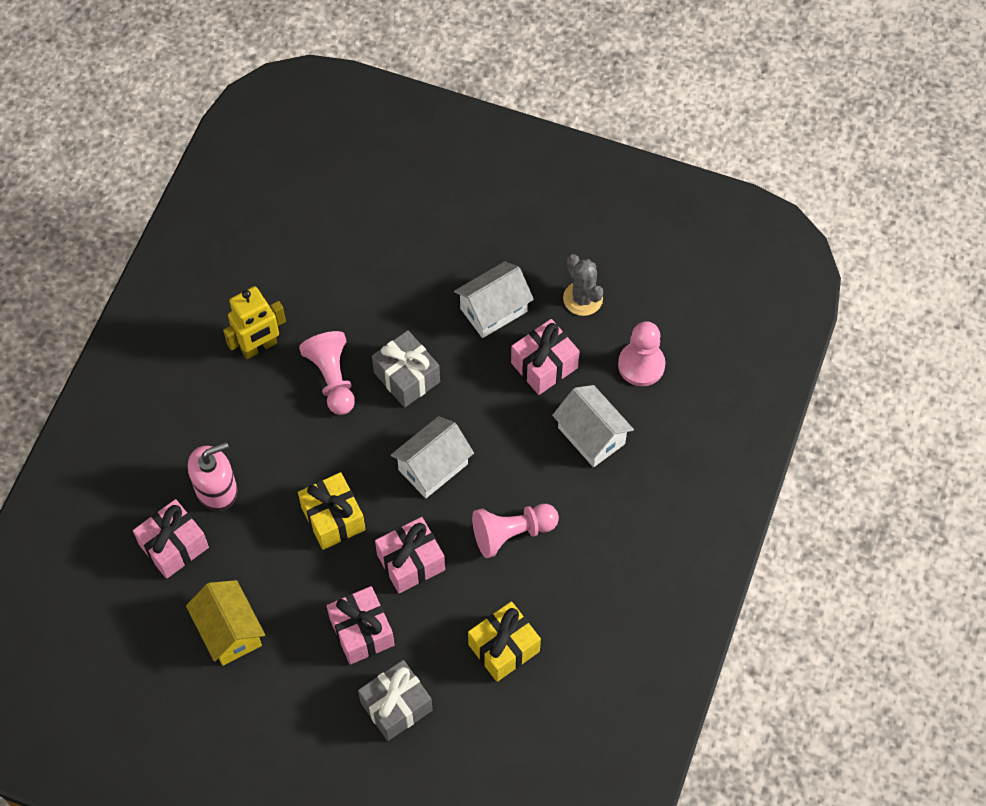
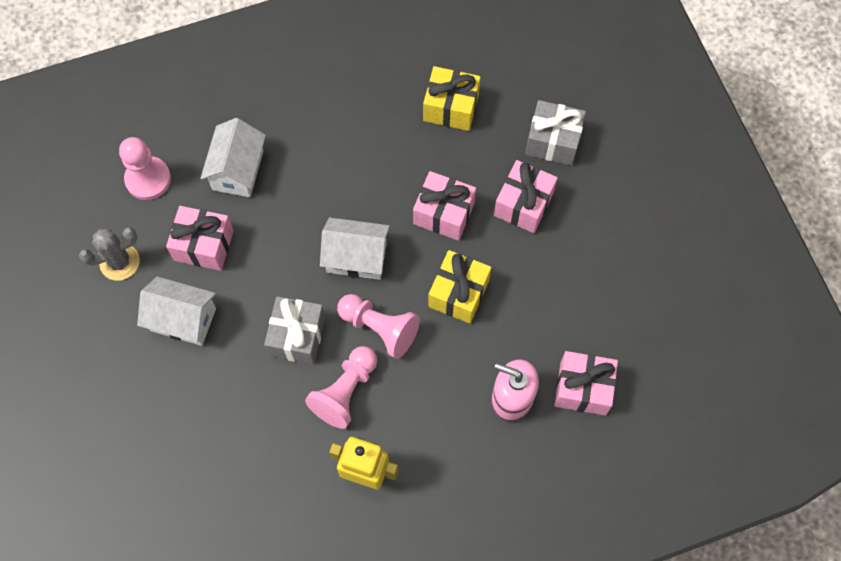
camera: 130 degrees left, 5 degrees up
yellow house [186,580,265,666] -> none
pink pawn [472,504,559,558] -> pink pawn moved to [337,294,420,359]
grey cactus [563,254,603,316] -> grey cactus turned 45 degrees clockwise [79,227,140,281]

